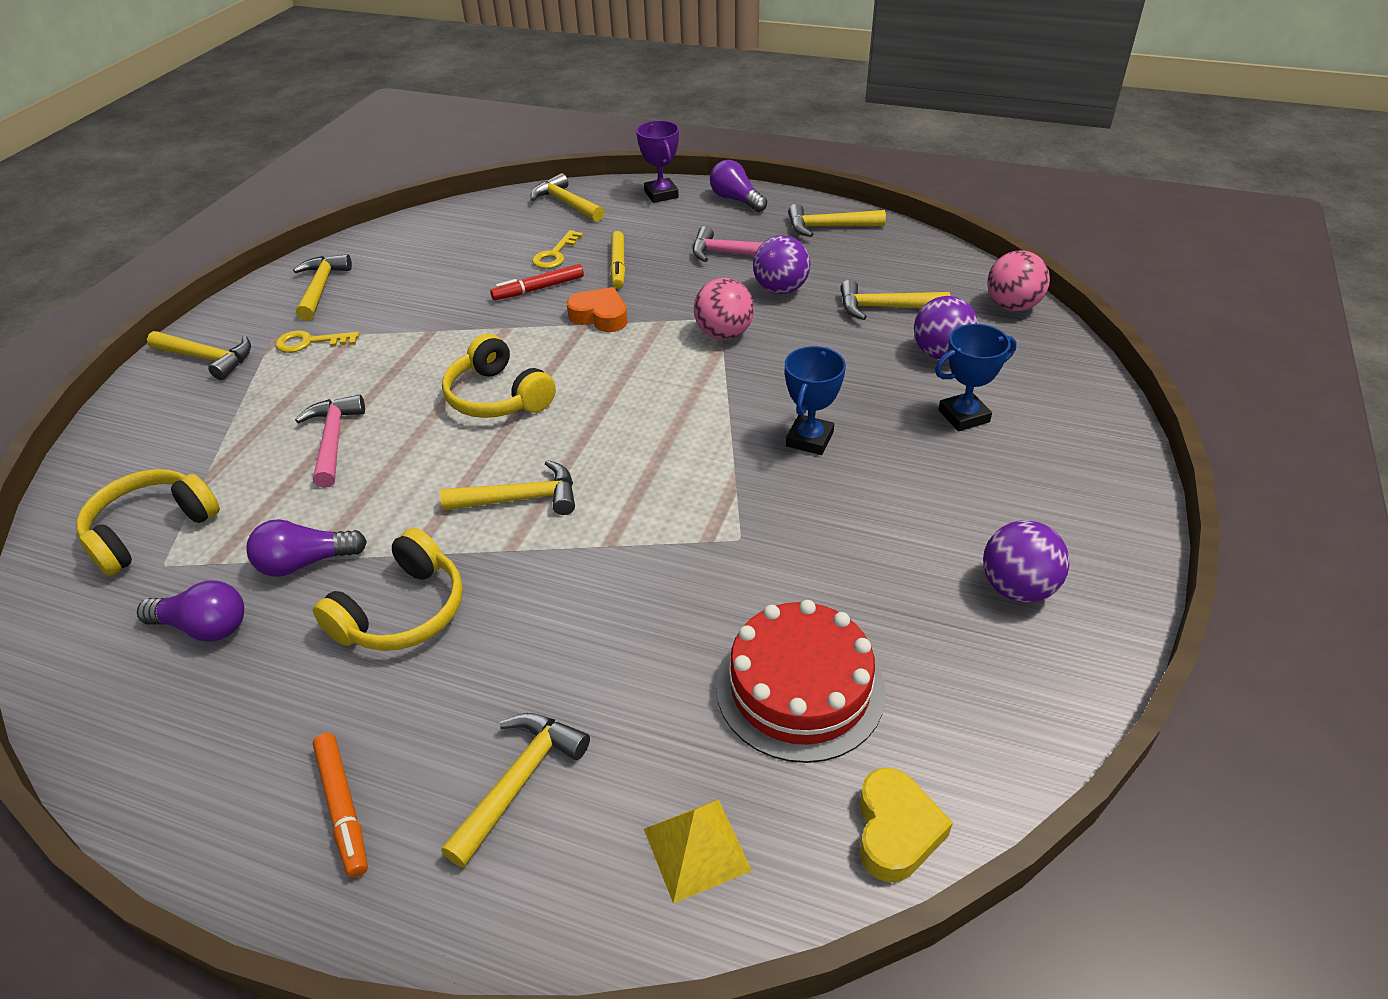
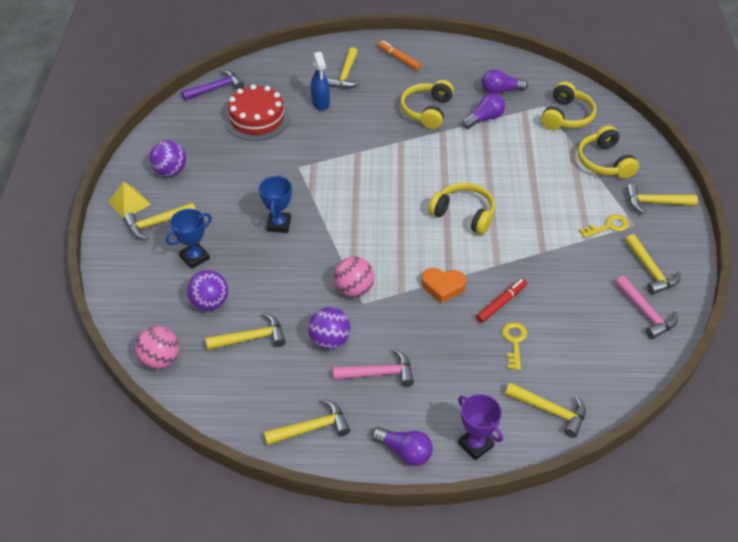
camera: 160 degrees right, 5 degrees up
pink hammer [295,395,365,488] -> pink hammer moved to [615,276,678,339]
yellow hammer [440,460,575,515] -> yellow hammer moved to [124,202,196,240]
yellow marker [610,231,625,288] -> none
yellow pyramid [644,800,752,904] -> yellow pyramid moved to [108,182,151,219]
yellow heart [859,768,953,882] -> purple hammer [181,70,244,101]
none -> blue spray bottle [311,52,330,111]
none -> yellow headphones [578,125,639,179]

